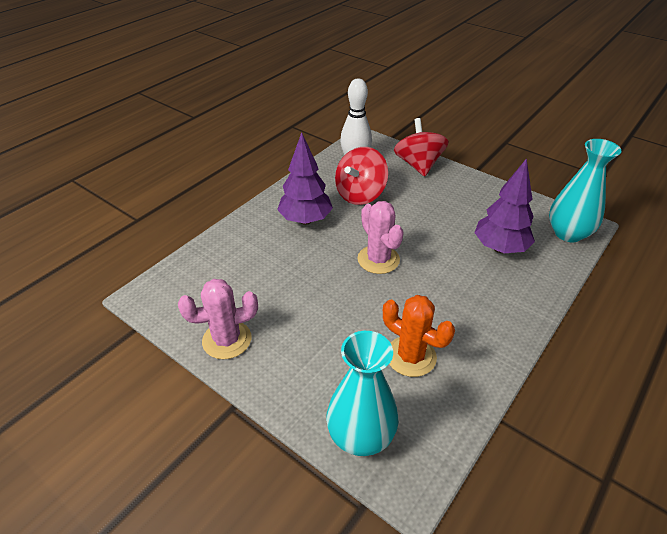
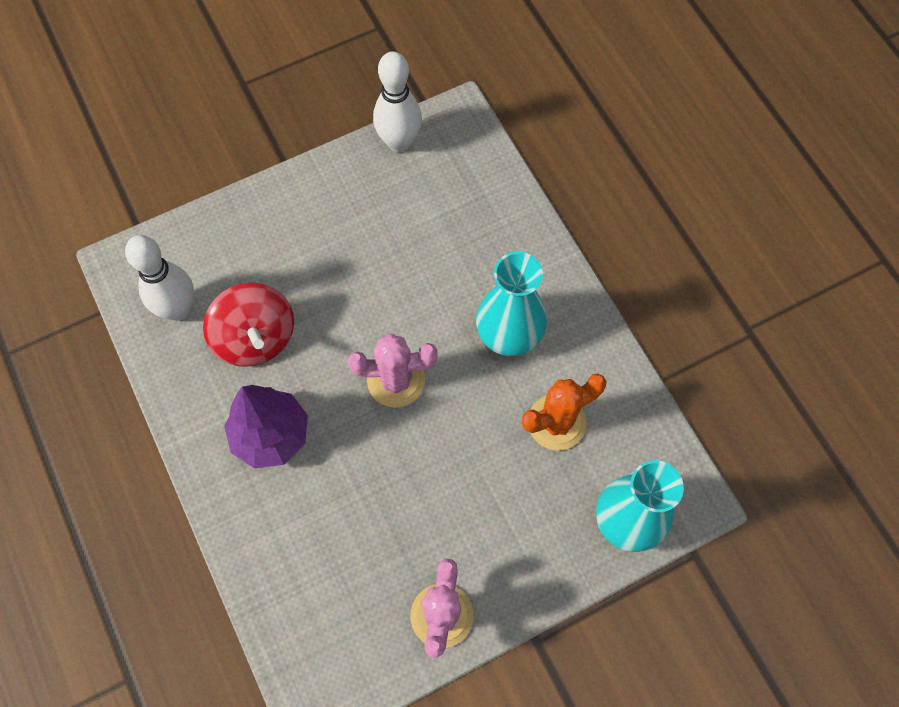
camera: 65 degrees left, 25 degrees up
red spinning top [394,118,449,177] -> none
purple tree [474,158,535,253] -> none
turquoise vase [549,139,621,242] -> turquoise vase moved to [476,252,547,356]
none -> white bowling pin [373,51,422,153]

